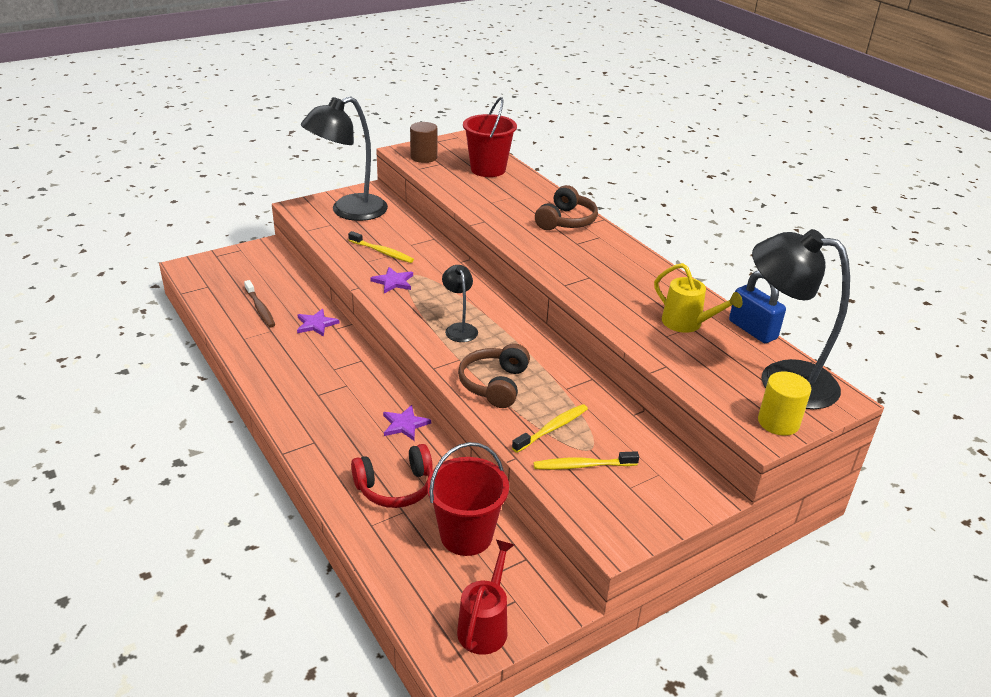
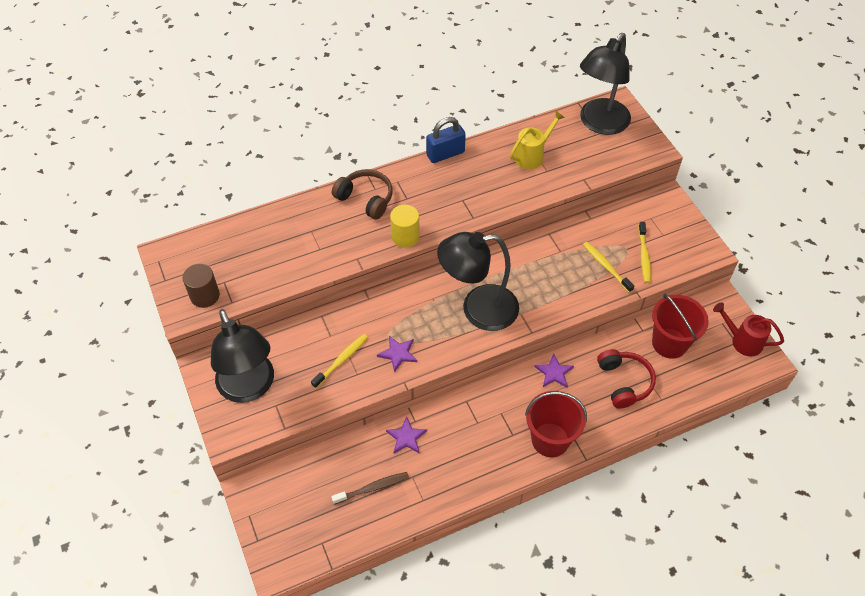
camera: 80 degrees left, 20 degrees up
black lamp [442,265,478,342] -> black lamp [437,232,519,331], size x2.04
brown headphones [458,343,530,408] -> none
red bucket [463,97,517,177] -> red bucket moved to [525,391,587,457]
blue padlock [729,271,786,343] -> blue padlock moved to [426,117,466,163]
yellow cylinder [758,372,811,436] -> yellow cylinder moved to [390,205,420,247]

